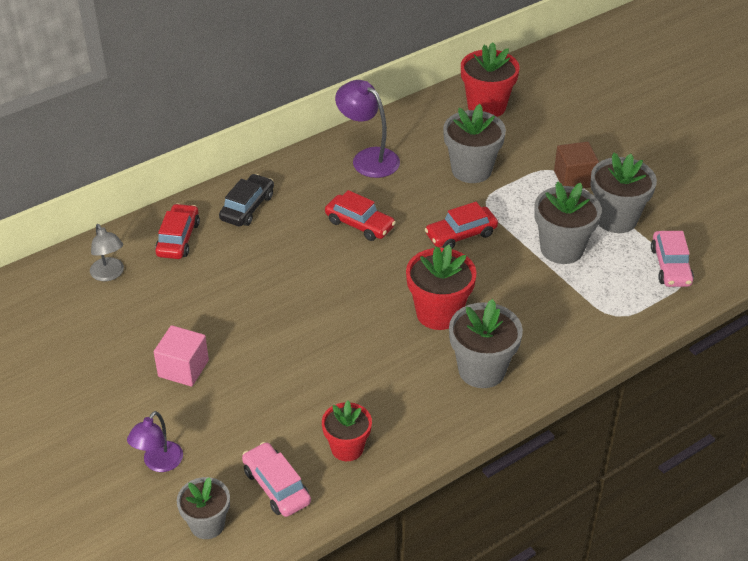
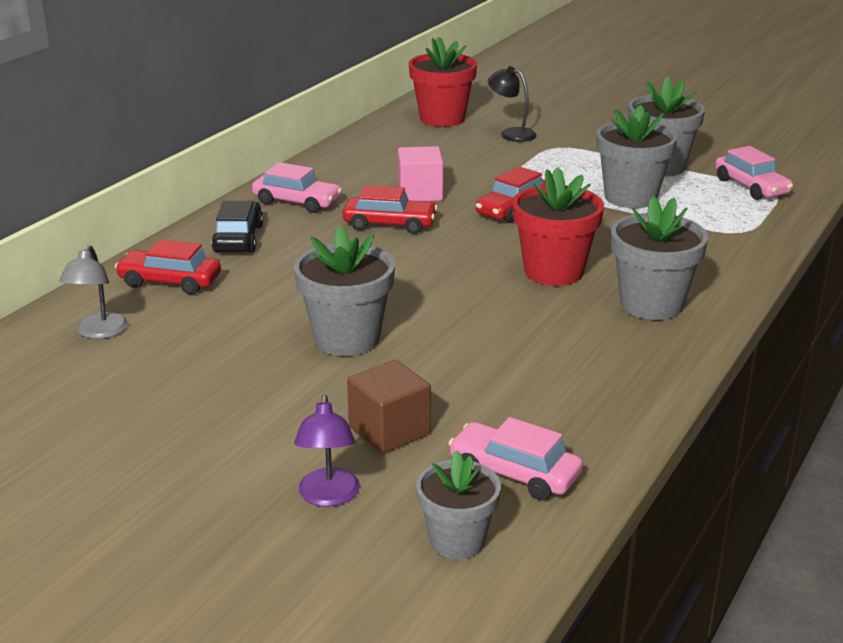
camera: 25 degrees left, 15 degrees down
grey lamp [90,224,124,281] -> grey lamp turned 60 degrees clockwise [59,245,128,339]
pink cube [154,325,209,387] -> pink cube moved to [398,146,444,201]
red car [155,203,200,259] -> red car turned 60 degrees counterclockwise [115,239,221,294]
red flower pot [322,401,372,461] -> none
purple lamp [335,80,400,178] -> none
grey flower pot [443,104,506,183] -> grey flower pot moved to [294,226,395,356]
brown cube [554,142,599,189] -> brown cube moved to [347,360,431,454]
none -> pink car [252,162,342,213]
none -> black lamp [488,66,537,142]

